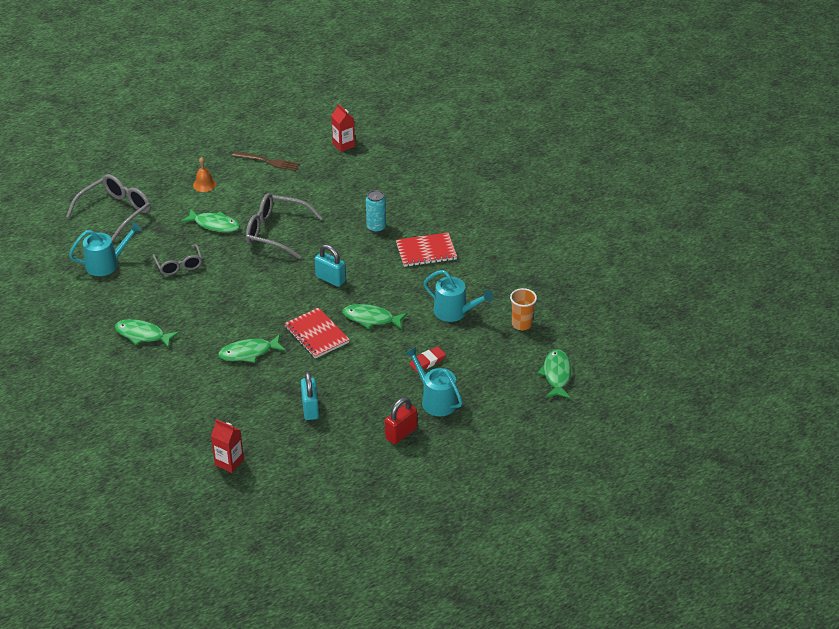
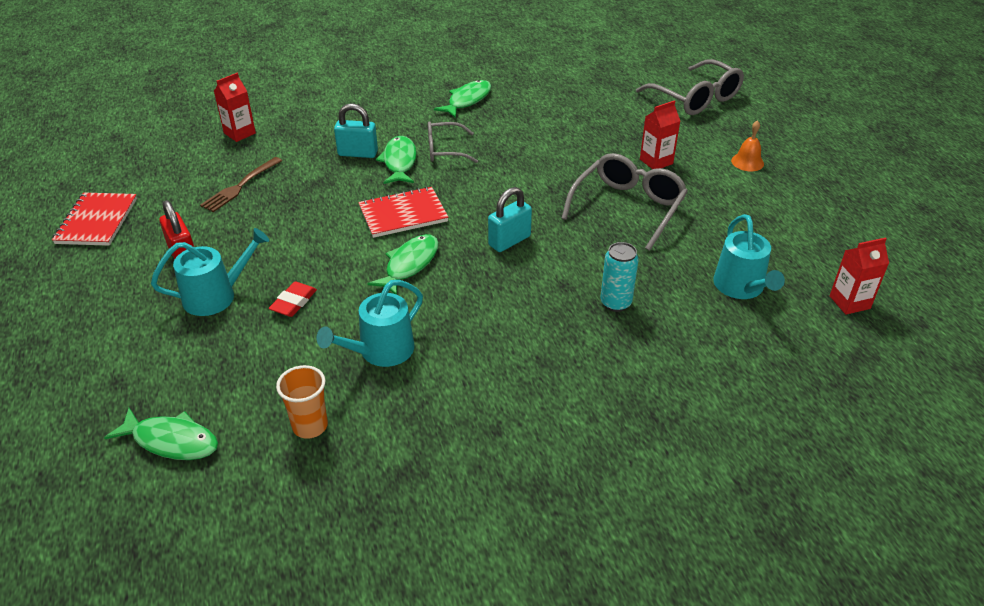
camera: 105 degrees right, 0 degrees up
turquoise watering can [69,222,142,276] -> turquoise watering can moved to [713,214,785,299]
grey glasses [153,244,202,275] -> grey glasses moved to [428,121,478,163]
green fish [181,209,240,232] -> red carton [640,100,680,169]
brown fork [232,152,300,171] -> brown fork moved to [200,157,282,212]
turquoise padlock [301,371,319,420] -> turquoise padlock moved to [334,103,378,158]
red notebook [396,232,457,267] -> red notebook moved to [52,193,137,246]
red eraser [409,346,446,373] -> red eraser turned 45 degrees clockwise [269,281,317,317]

